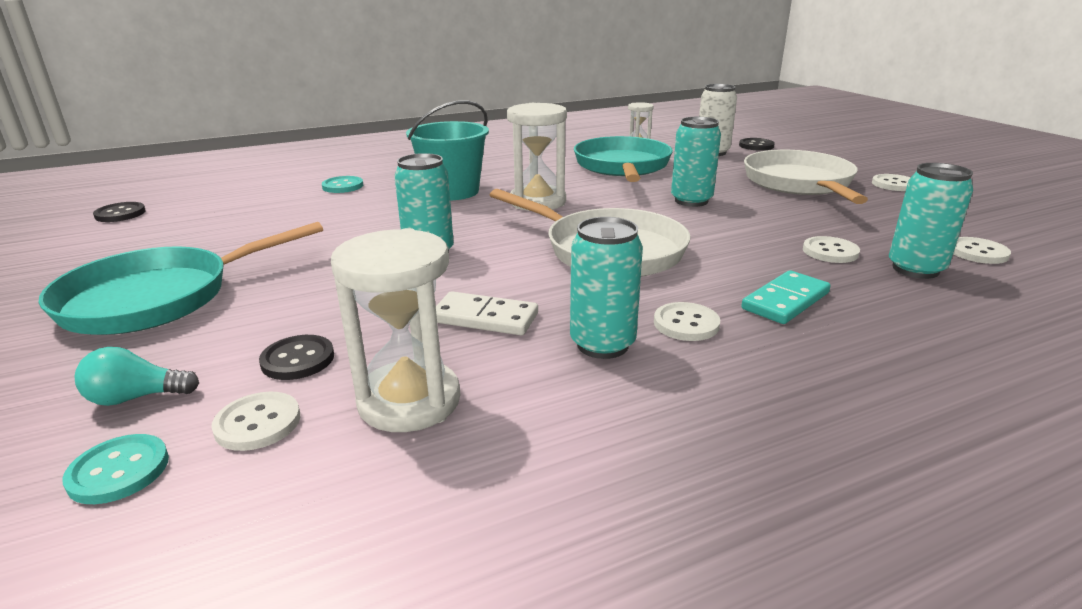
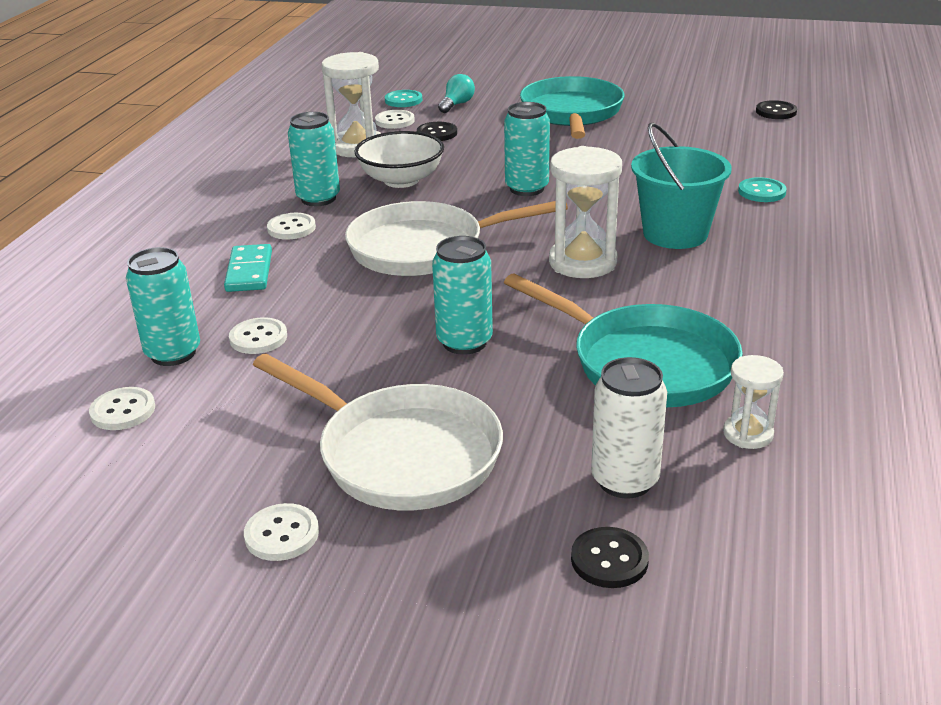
camera: 130 degrees right, 5 degrees up
white domino [436,291,538,335] -> white bowl [354,131,444,188]

